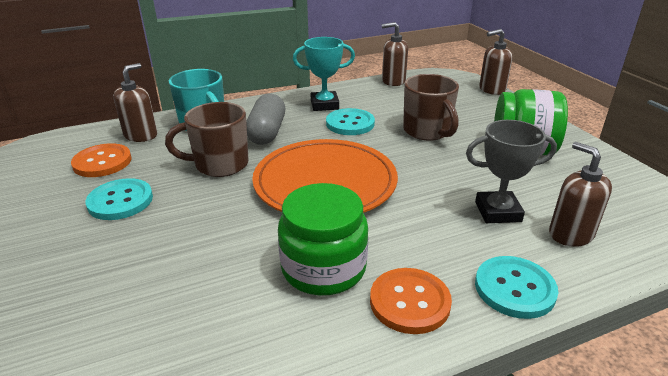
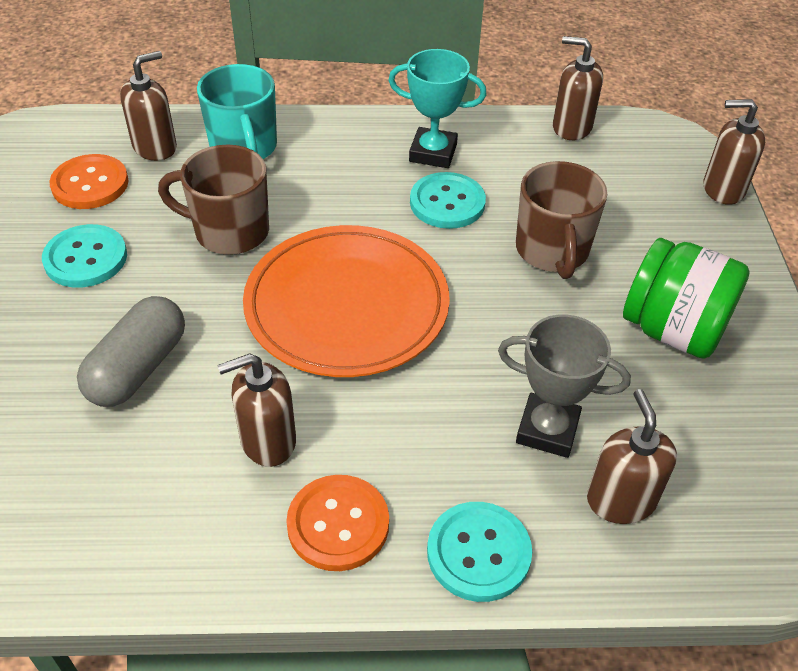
camera: 20 degrees right, 15 degrees up
grey capsule [246,93,285,145] -> grey capsule moved to [77,296,185,407]
green jar [278,183,368,295] -> brown soap dispenser [218,353,296,467]

